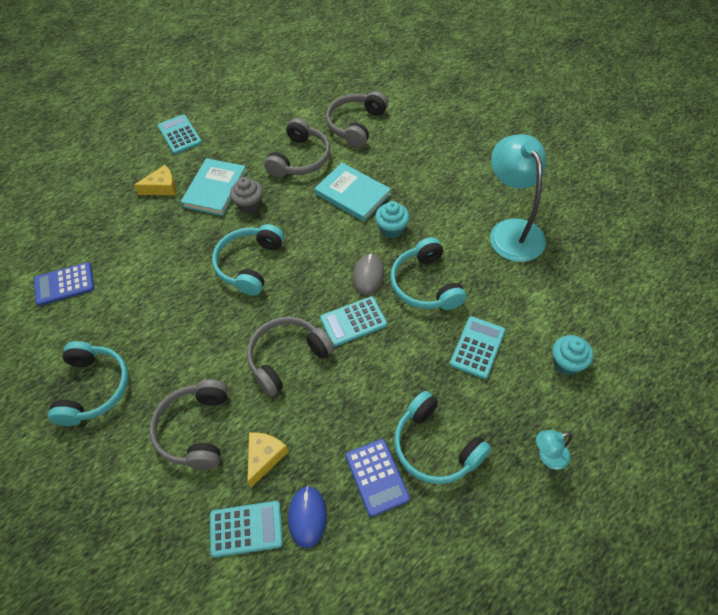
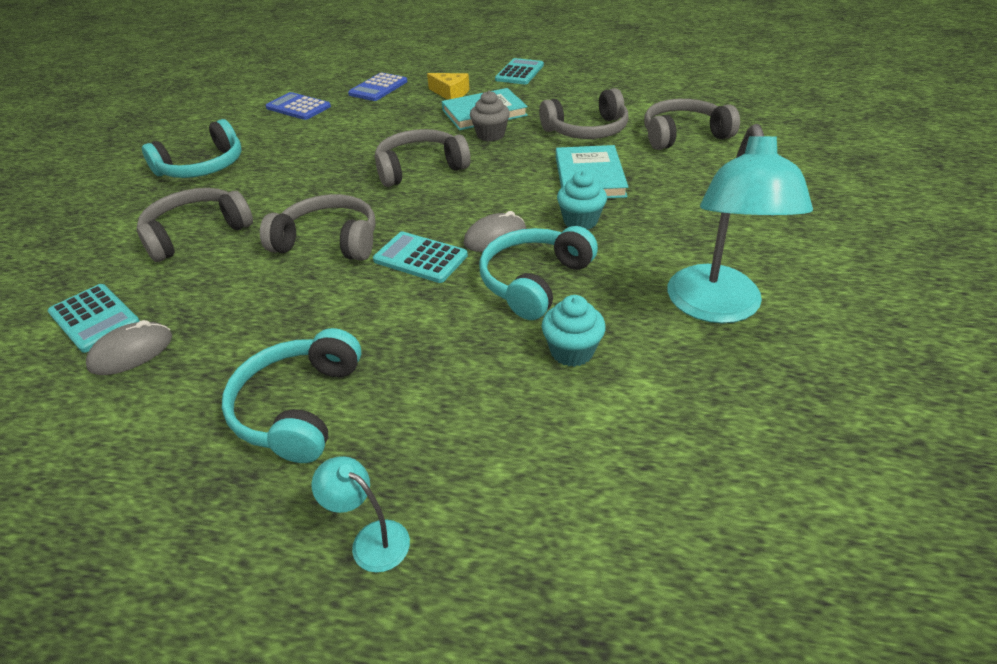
camera: 50 degrees right, 15 degrees down
turquoise headphones [212,224,284,296] -> grey headphones [375,129,471,187]
yellow cheese [248,432,289,487] -> none
blue mouse [288,486,327,548] -> grey mouse [86,320,172,375]
blue calculator [345,439,410,517] -> blue calculator moved to [348,72,408,101]
turquoise calculator [450,316,506,379] -> none
turquoise lamp [490,134,546,262] -> turquoise lamp turned 150 degrees clockwise [668,124,813,323]
turquoise cupcake [552,335,593,375] -> turquoise cupcake moved to [542,295,606,367]

